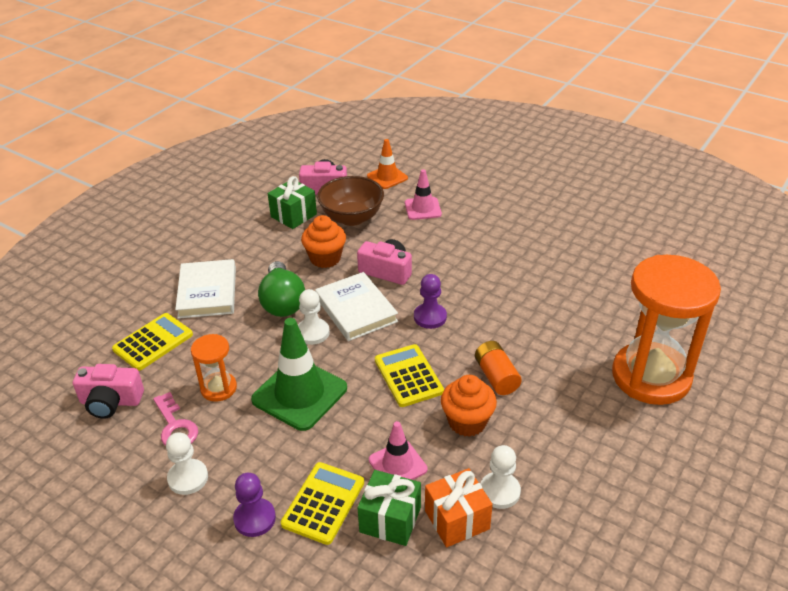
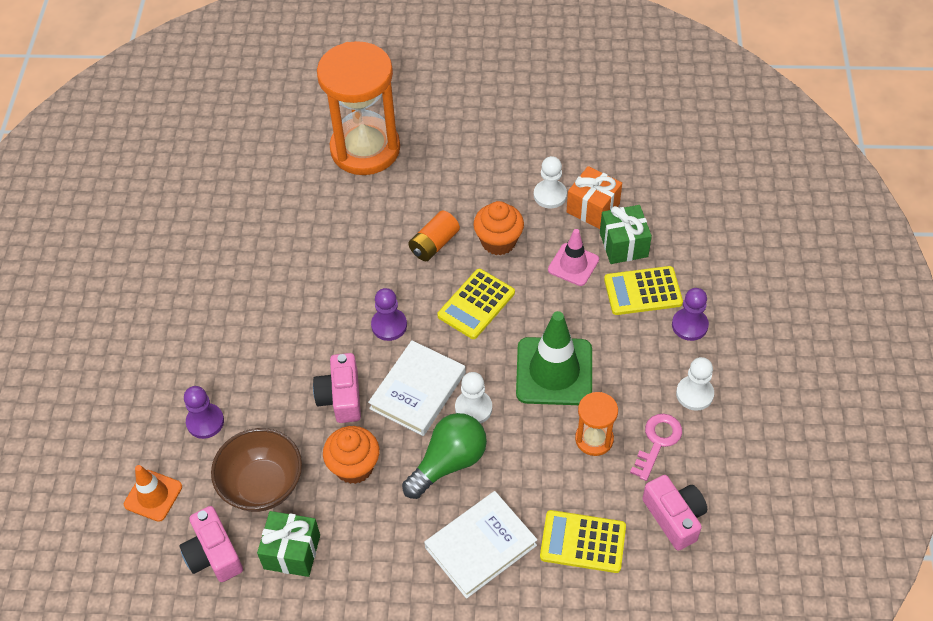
camera: 120 degrees left, 15 degrees up
pink traffic cone [405,169,442,220] -> purple pawn [184,386,224,439]

